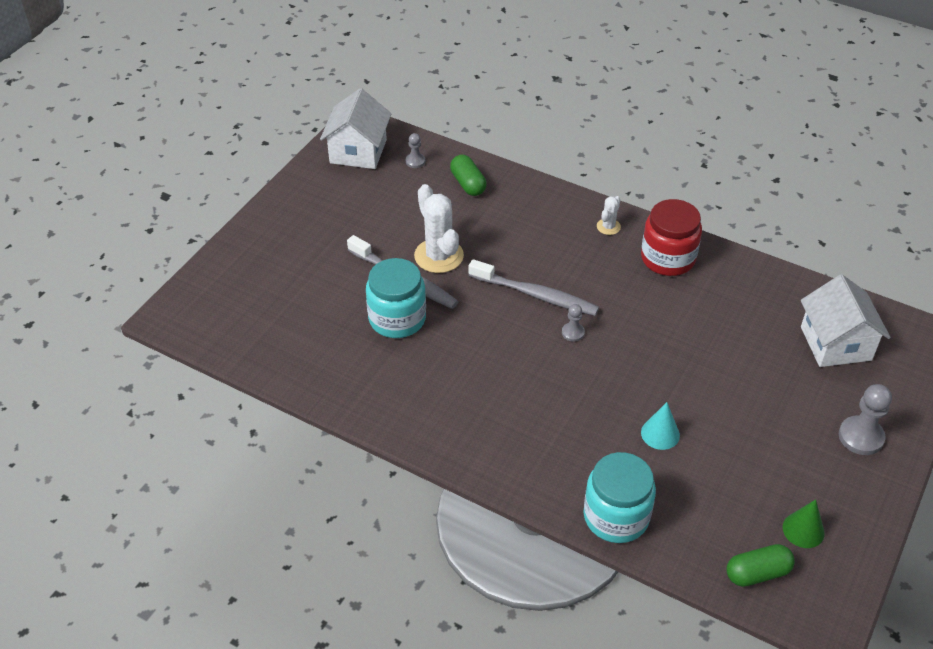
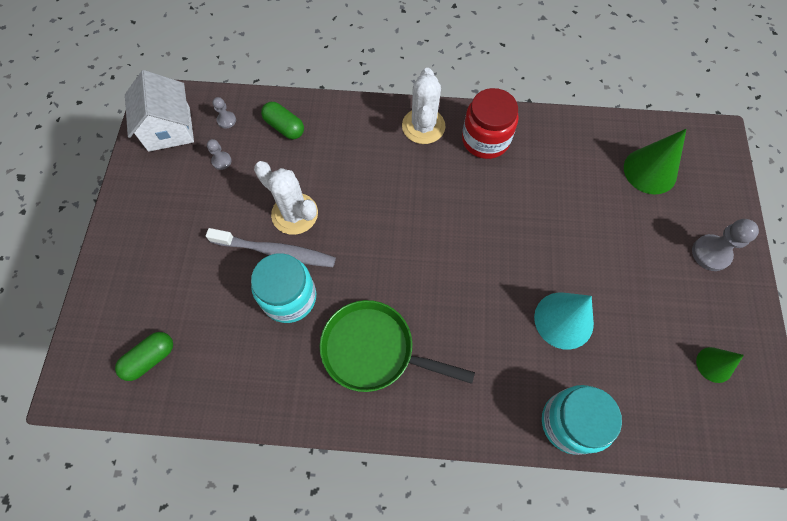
camera: 25 degrees left, 20 degrees up
grey toothbrush [469,259,599,316] -> none
grey pawn [562,304,585,342] -> grey pawn moved to [207,139,232,170]
white cactus [597,196,621,235] -> white cactus [402,68,446,144], size x2.00
turquoise cone [641,402,680,450] -> turquoise cone [534,292,594,350], size x1.71
green capsule [727,544,795,587] -> green capsule moved to [115,332,173,381]
white house [801,274,891,367] -> green cone [624,129,686,194]
none -> green pan [320,300,475,392]

